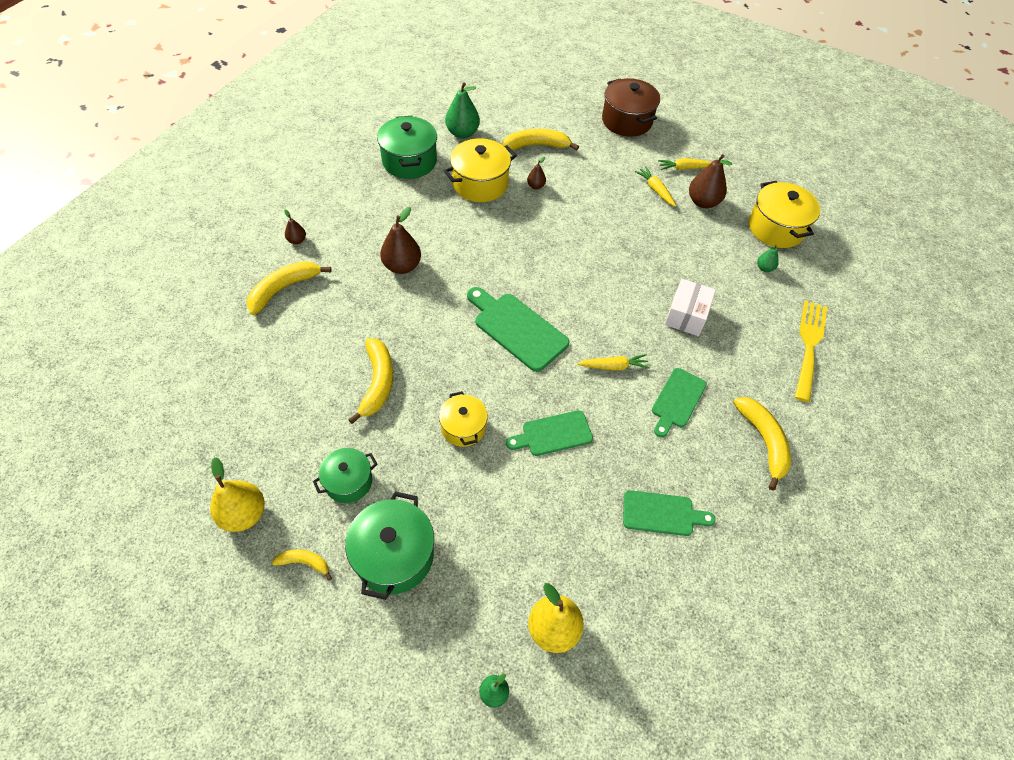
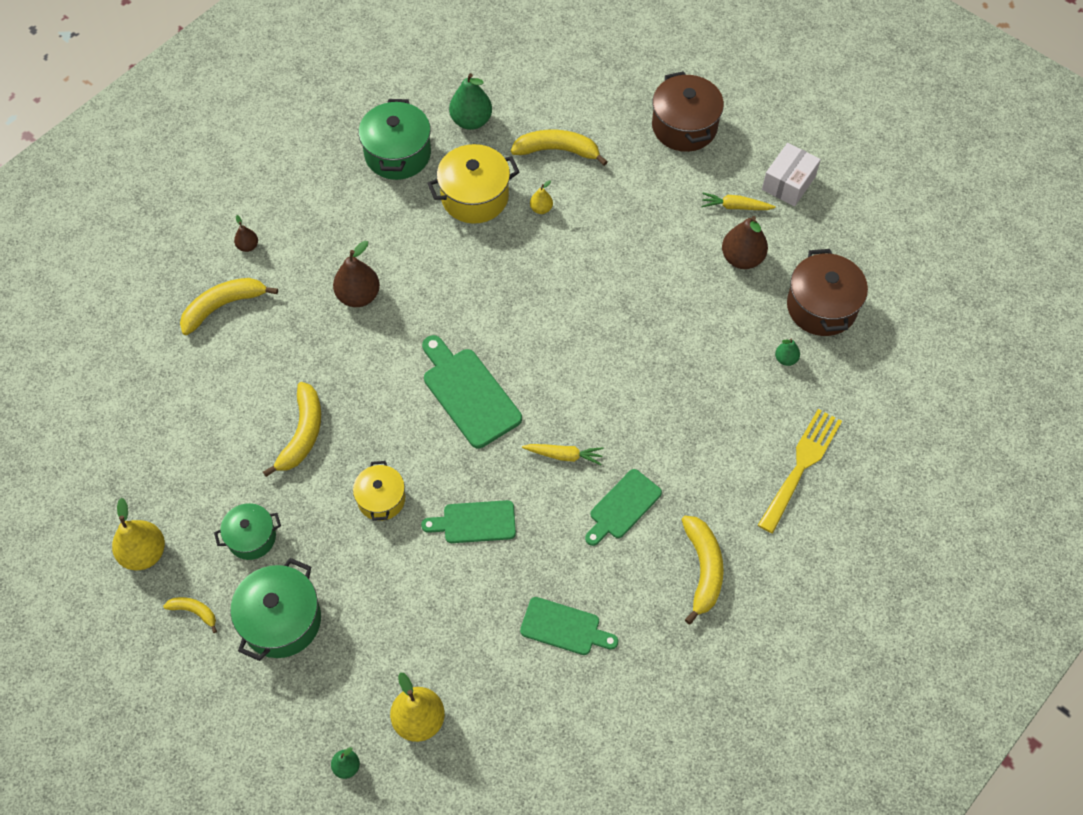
camera: 15 degrees right, 5 degrees up
brown pear [527,157,546,189] -> yellow pear [530,180,553,214]
yellow carrot [635,167,676,207] -> none
white box [665,279,716,336] -> white box moved to [762,143,821,206]
yellow pot [749,181,820,248] -> brown pot [787,249,868,336]

